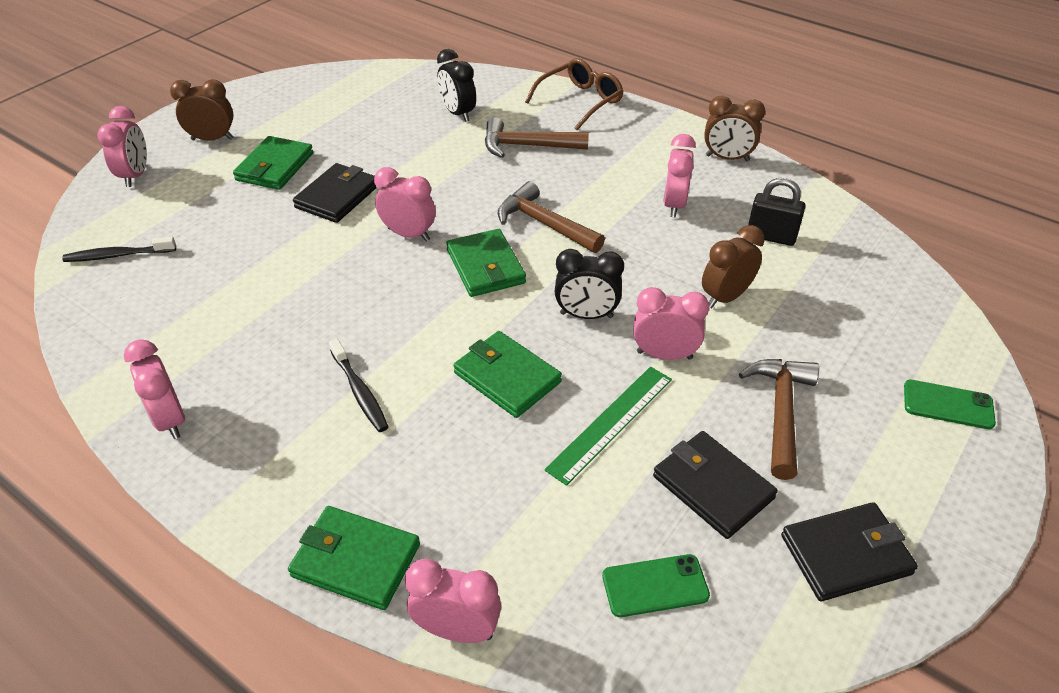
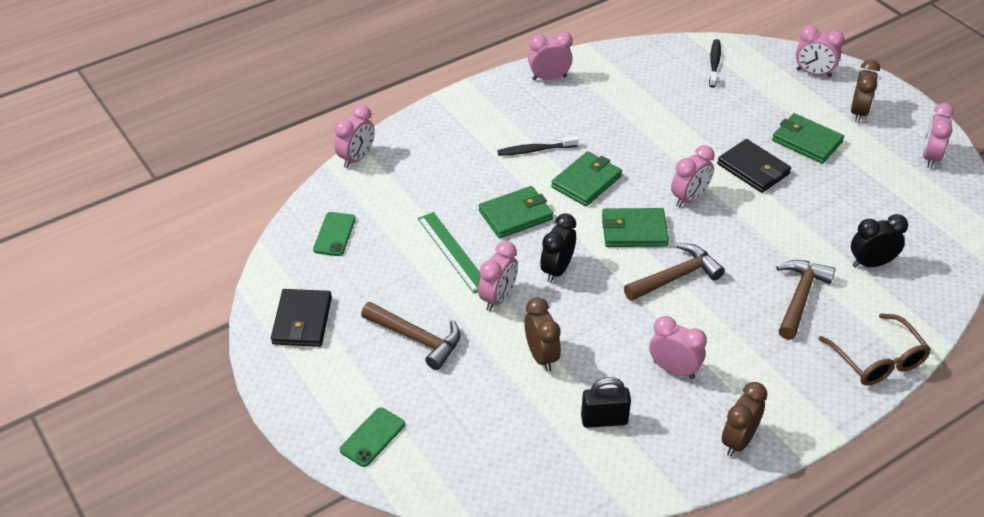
camera: 110 degrees right, 0 degrees up
green wallet [288,506,420,610] -> green wallet moved to [551,151,622,206]
black wallet [653,431,778,539] -> none
black padlock [748,178,805,246] -> black padlock turned 45 degrees clockwise [581,377,631,428]
none -> pink clock [922,103,954,168]

